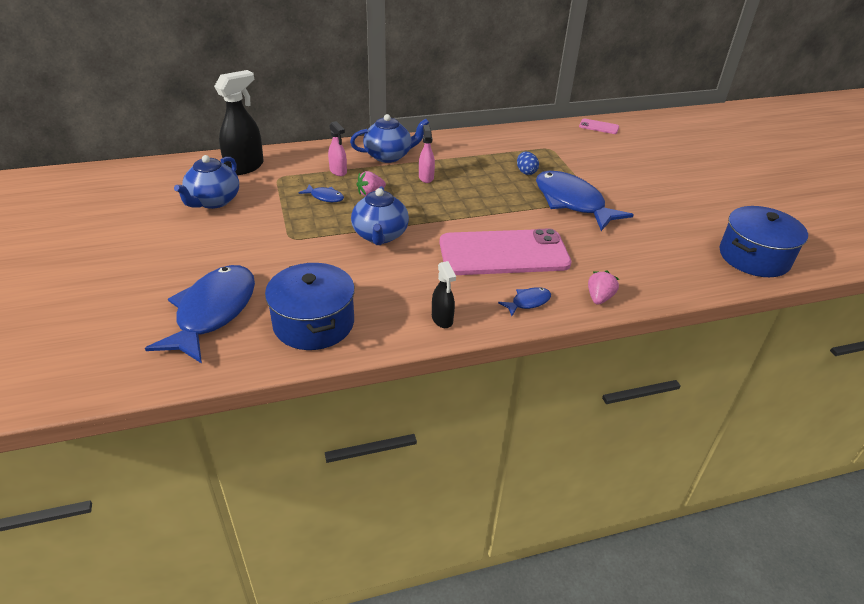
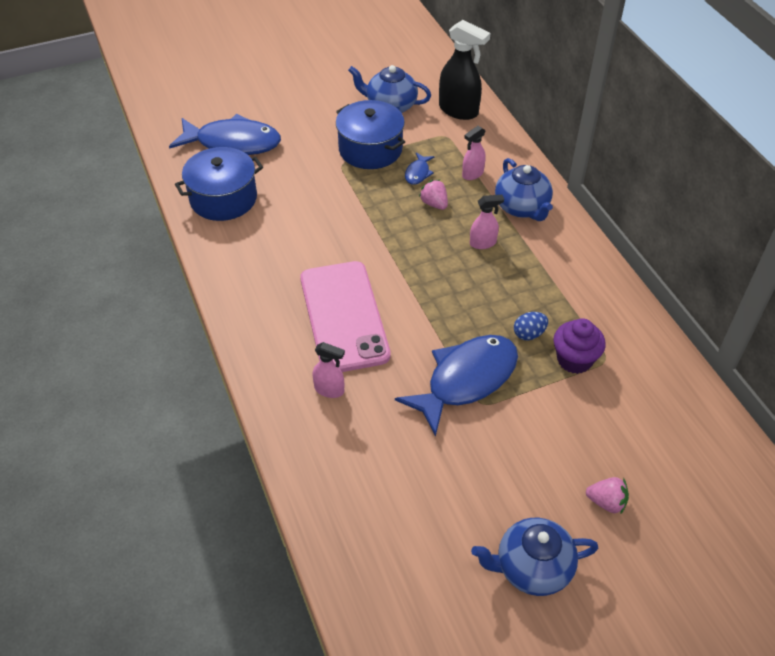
camera: 85 degrees right, 10 degrees up
blue teapot [351,186,409,245] -> blue teapot moved to [471,518,598,596]
black spray bottle [432,261,456,328] -> none
blue fish [498,287,551,316] -> none
pink phone [579,118,619,134] -> none
pink strawberry [588,270,619,305] -> pink strawberry moved to [586,477,629,515]
blue pot [719,206,808,277] -> blue pot moved to [336,100,405,169]
none -> pink spray bottle [313,342,345,398]
none -> purple cupcake [554,318,605,374]

